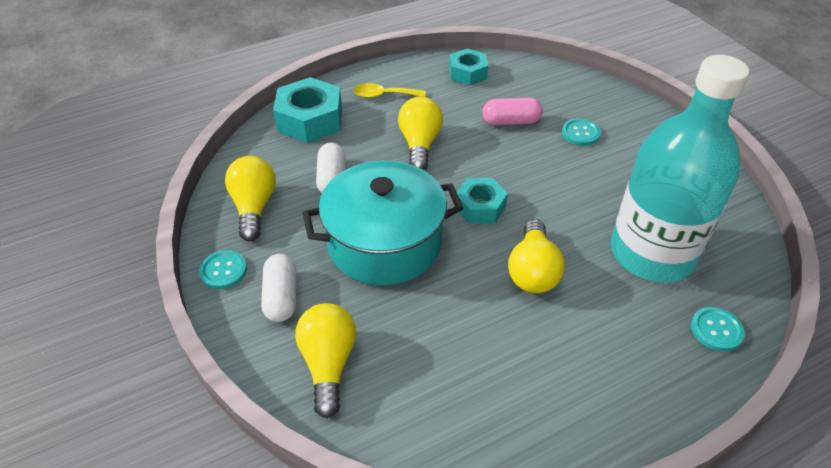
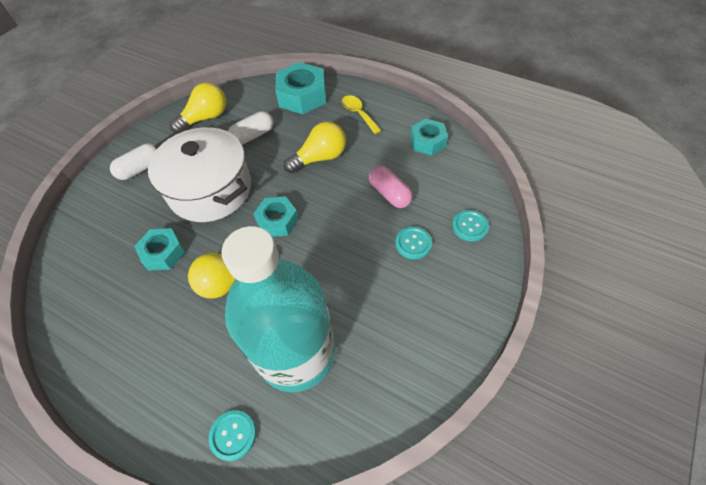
camera: 60 degrees right, 10 degrees up
turquoise button [199,250,247,289] -> turquoise button moved to [452,210,489,242]
yellow light bulb [295,303,356,418] -> none
turquoise pot [302,161,463,286] -> white pot [148,127,251,222]
none -> turquoise nut [135,228,185,271]

